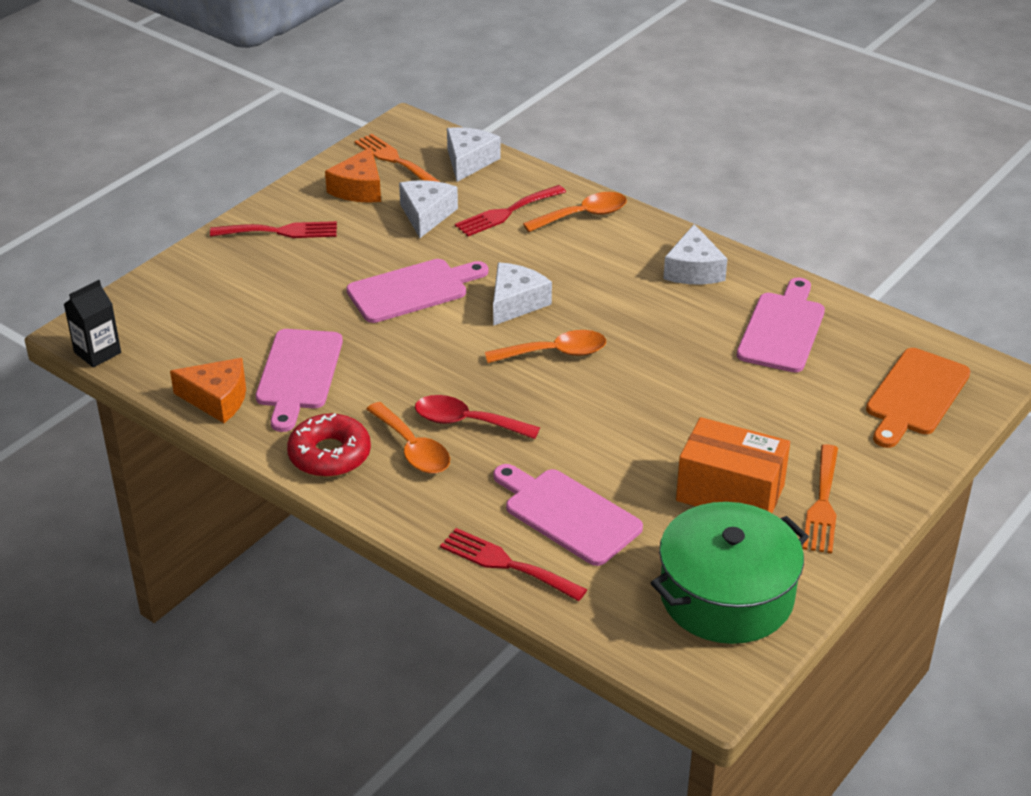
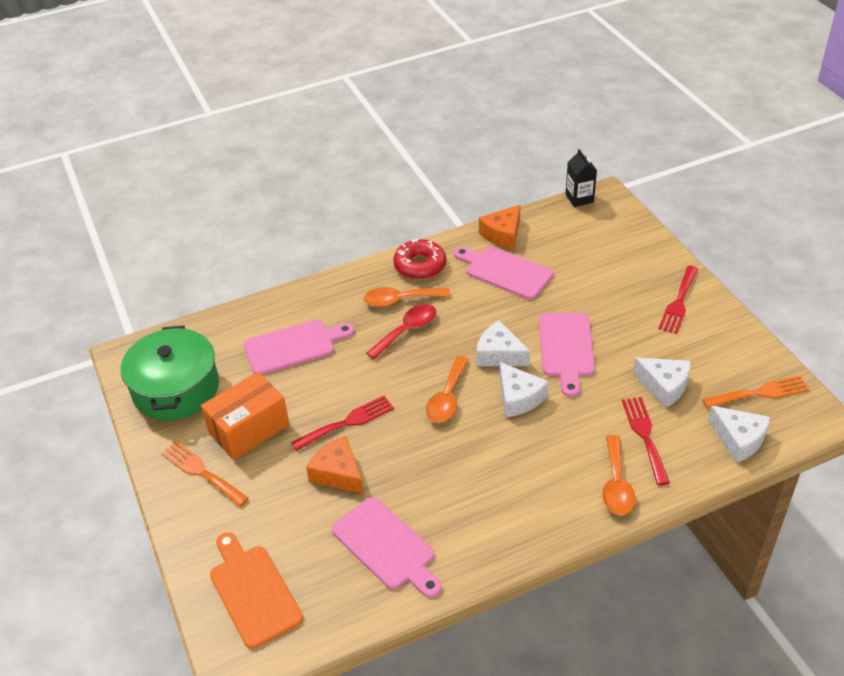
camera: 120 degrees right, 5 degrees up
orange cheese [325,147,381,203] -> orange cheese moved to [306,436,364,494]
red fork [440,528,587,601] -> red fork moved to [291,396,394,451]
white cheese [663,224,728,285] -> white cheese moved to [476,320,530,366]

